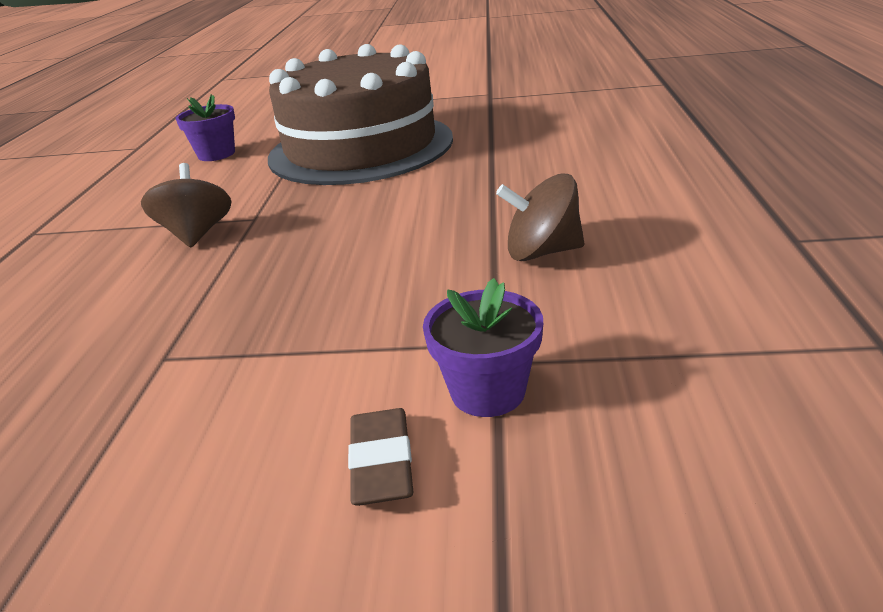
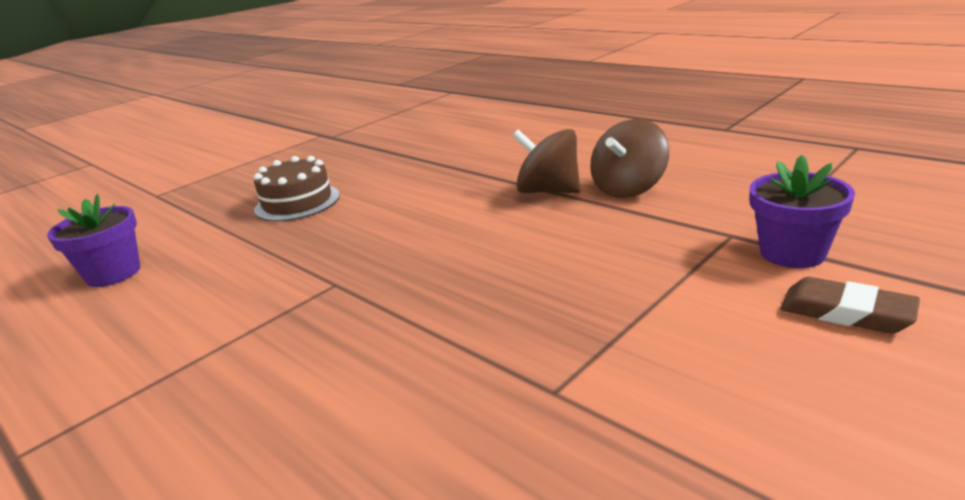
camera: 50 degrees left, 5 degrees down
brown spinning top [141,163,232,248] -> brown spinning top moved to [512,129,580,193]
brown cake [268,44,453,185] -> brown cake [254,156,340,221], size x0.40

